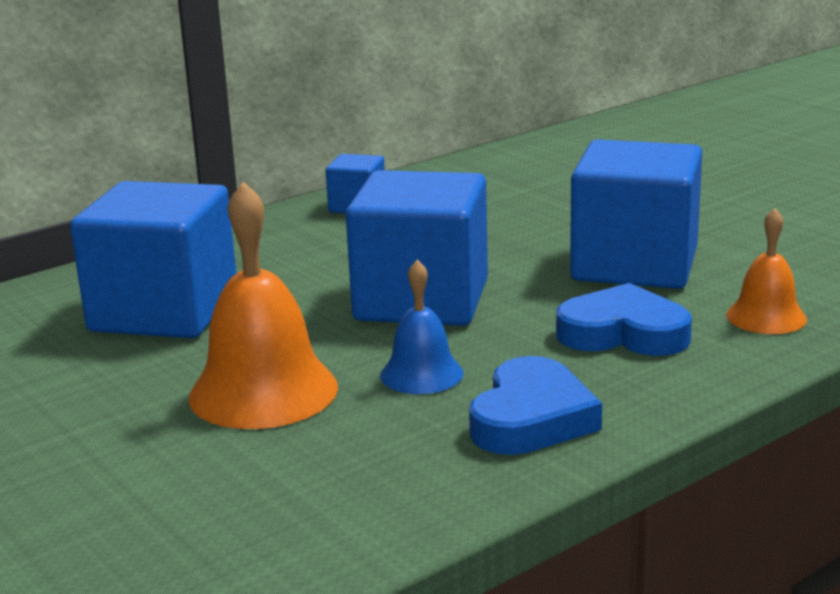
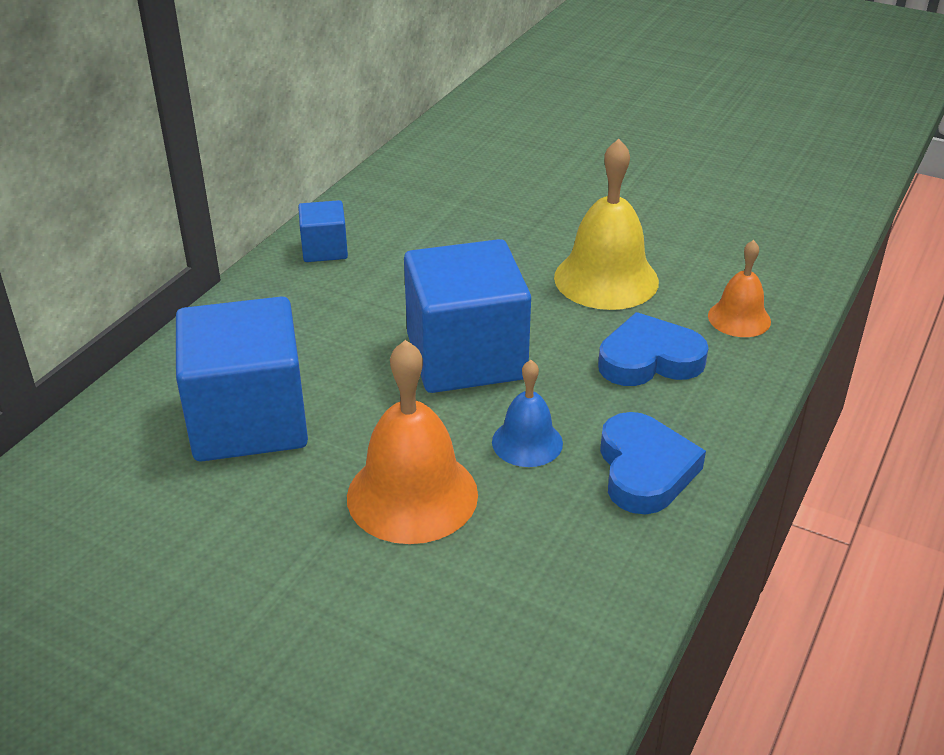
camera: 25 degrees left, 15 degrees up
blue cube [570,139,702,289] -> yellow bell [554,139,659,310]

